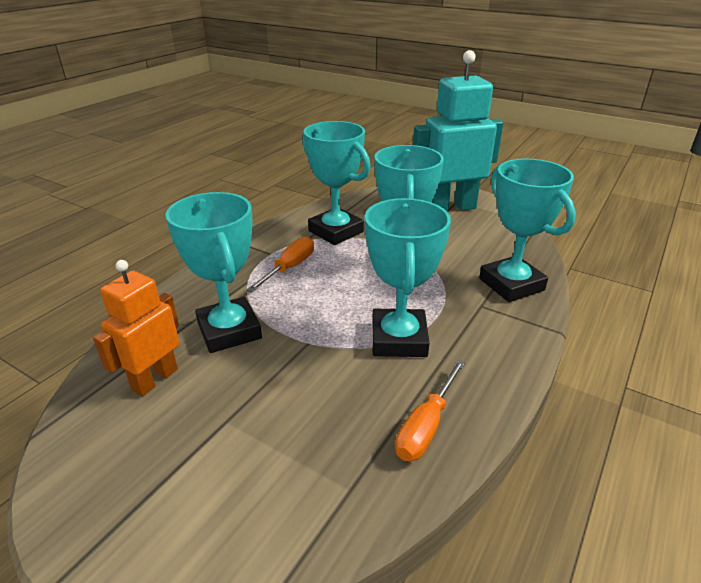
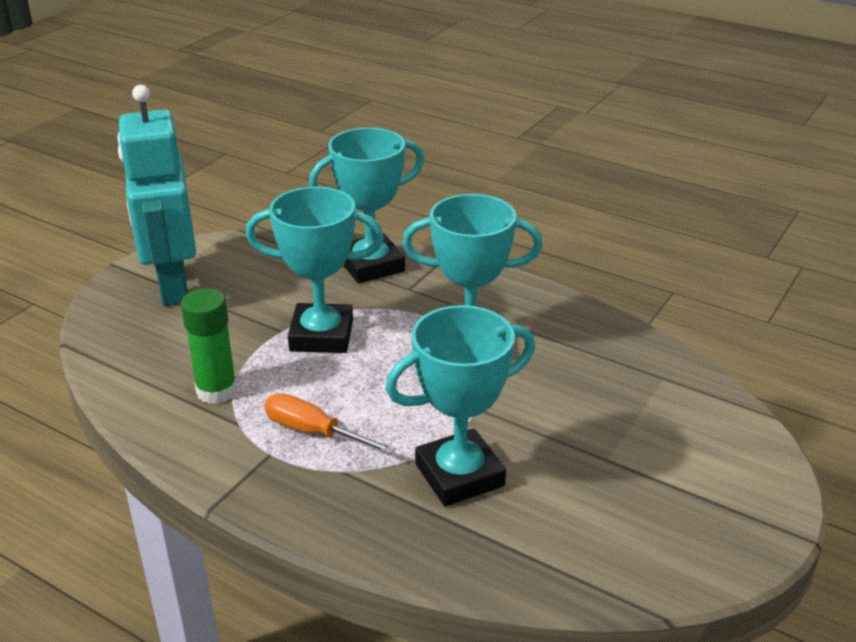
camera: 90 degrees left, 0 degrees up
orange robot [93,260,179,396] -> none
turquoise trophy [302,121,371,245] -> green glue stick [181,288,237,404]
orange screwdriver [395,360,465,461] -> none

